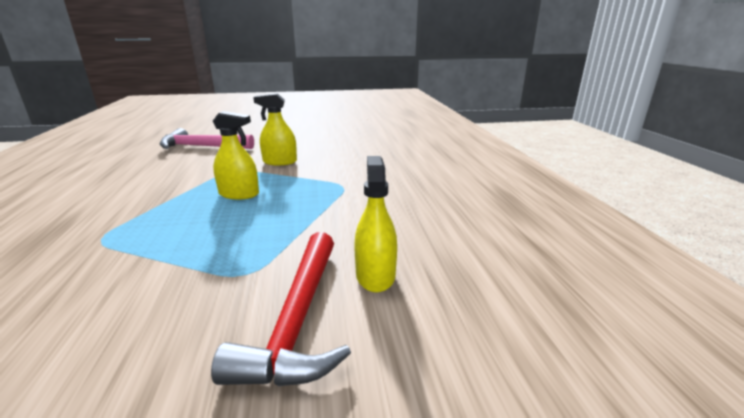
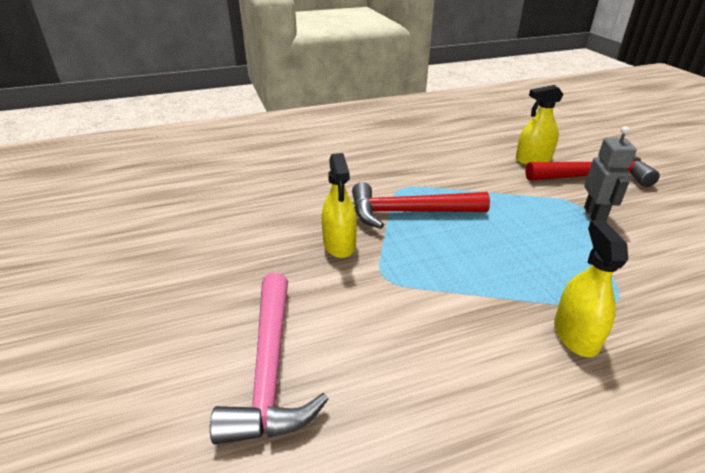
camera: 100 degrees left, 10 degrees up
yellow spray bottle [213,111,259,199] -> yellow spray bottle moved to [554,221,628,357]
none -> red hammer [352,182,490,229]
none -> grey robot [584,126,637,221]

